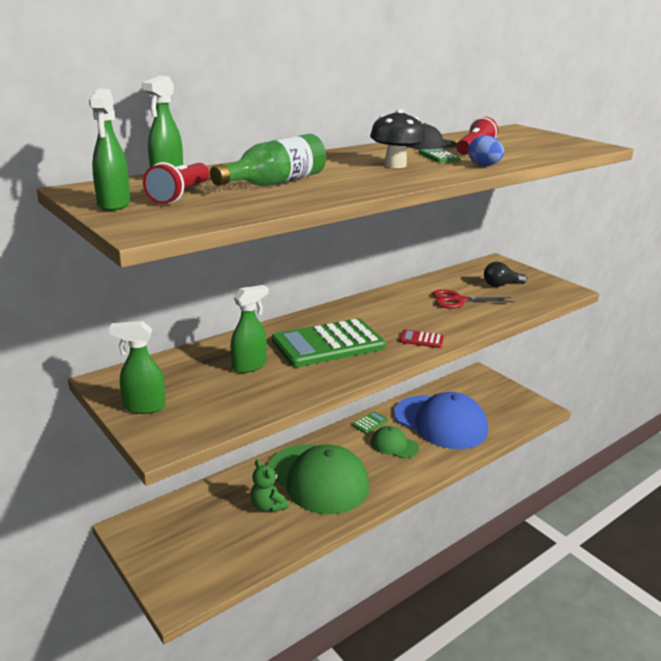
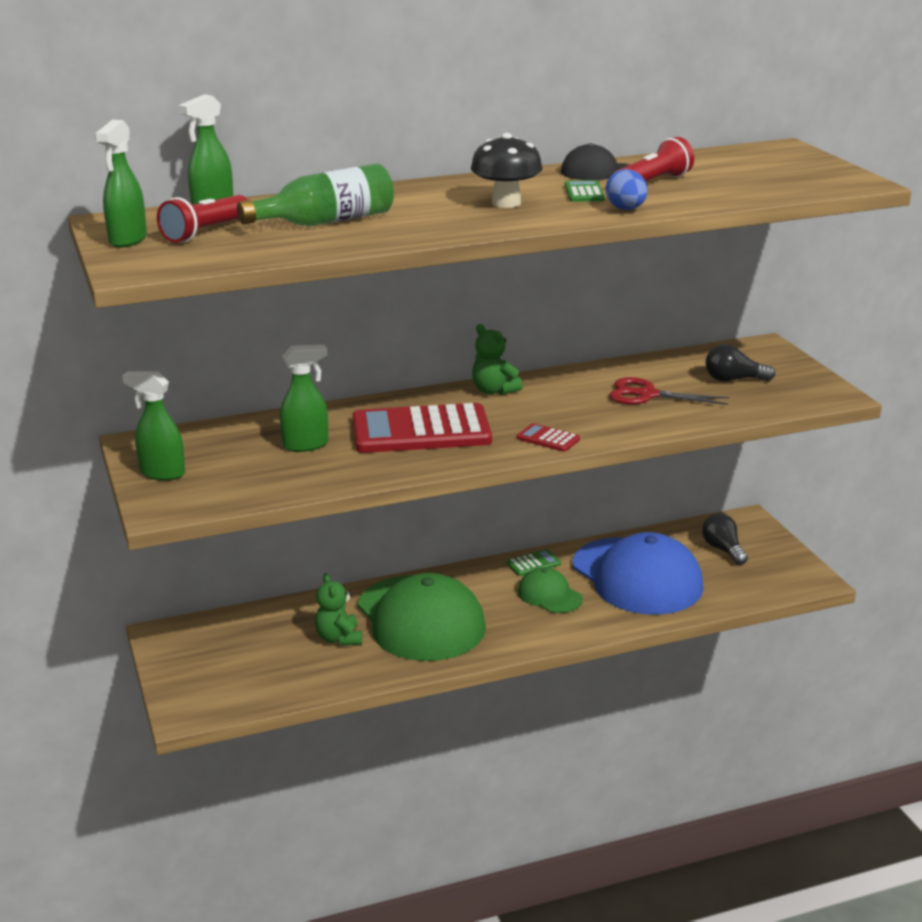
camera: 20 degrees right, 0 degrees up
green calculator [272,318,386,367] -> red calculator [352,403,492,453]
none -> green teddy bear [472,324,523,395]
none -> black light bulb [702,513,748,565]

